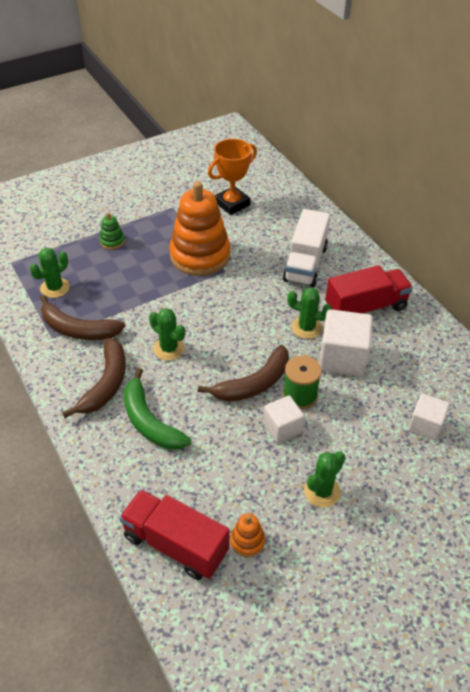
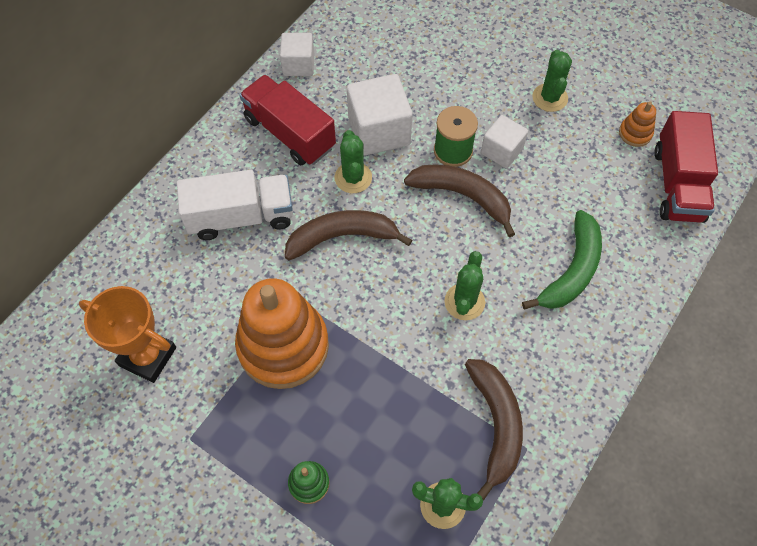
camera: 115 degrees left, 15 degrees up
brown banana [62,338,126,418] -> brown banana moved to [285,210,412,260]
green cactus [304,451,345,508] -> green cactus turned 75 degrees clockwise [532,50,572,112]
white cube [408,393,450,441] -> white cube moved to [280,33,314,76]

